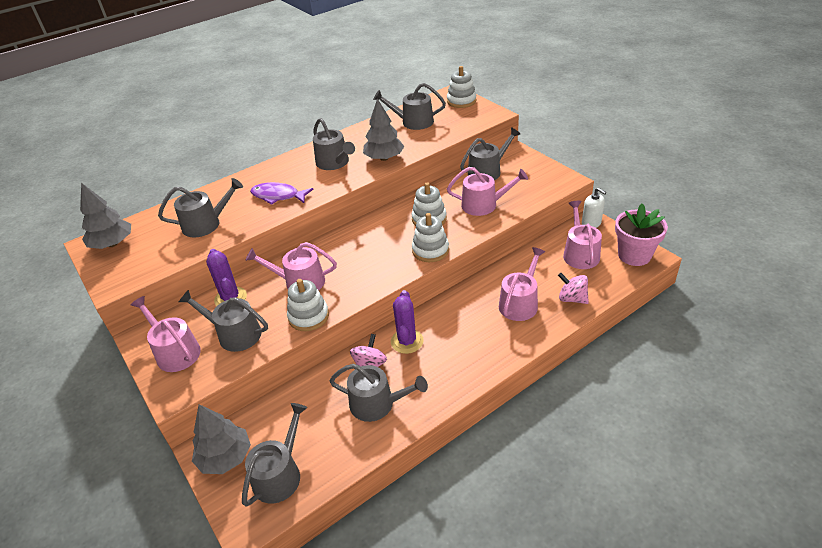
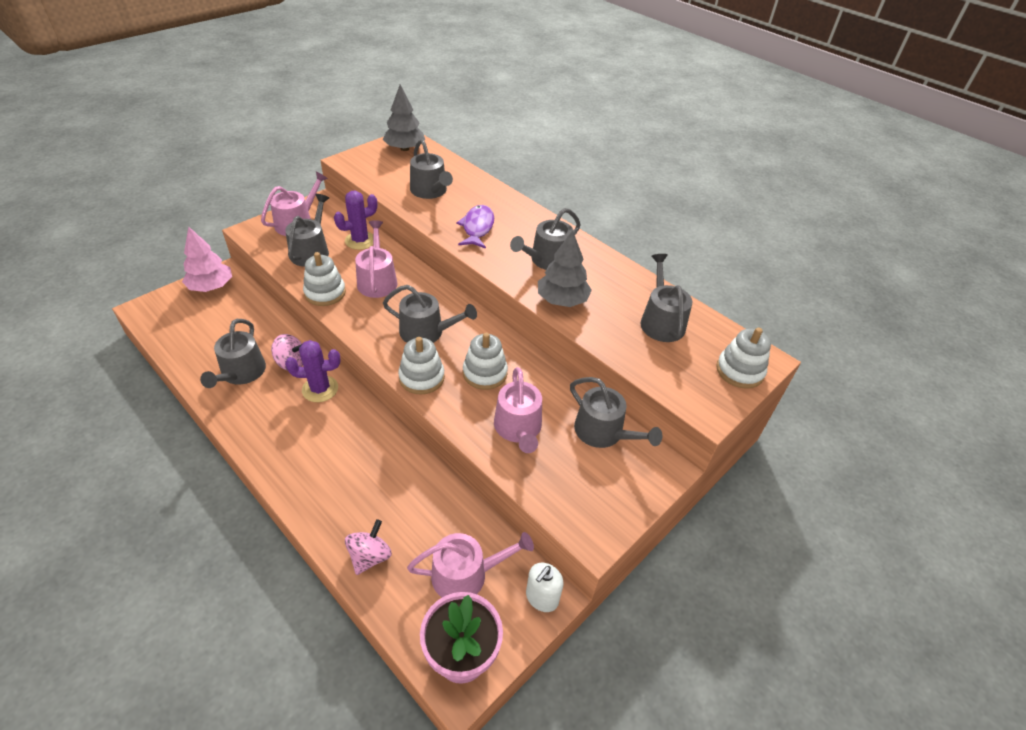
camera: 75 degrees right, 5 degrees up
grey tree [192,404,251,474] -> pink tree [182,227,232,292]
grey watering can [242,403,307,507] -> grey watering can moved to [383,285,477,343]
pink watering can [499,247,545,321] -> none

